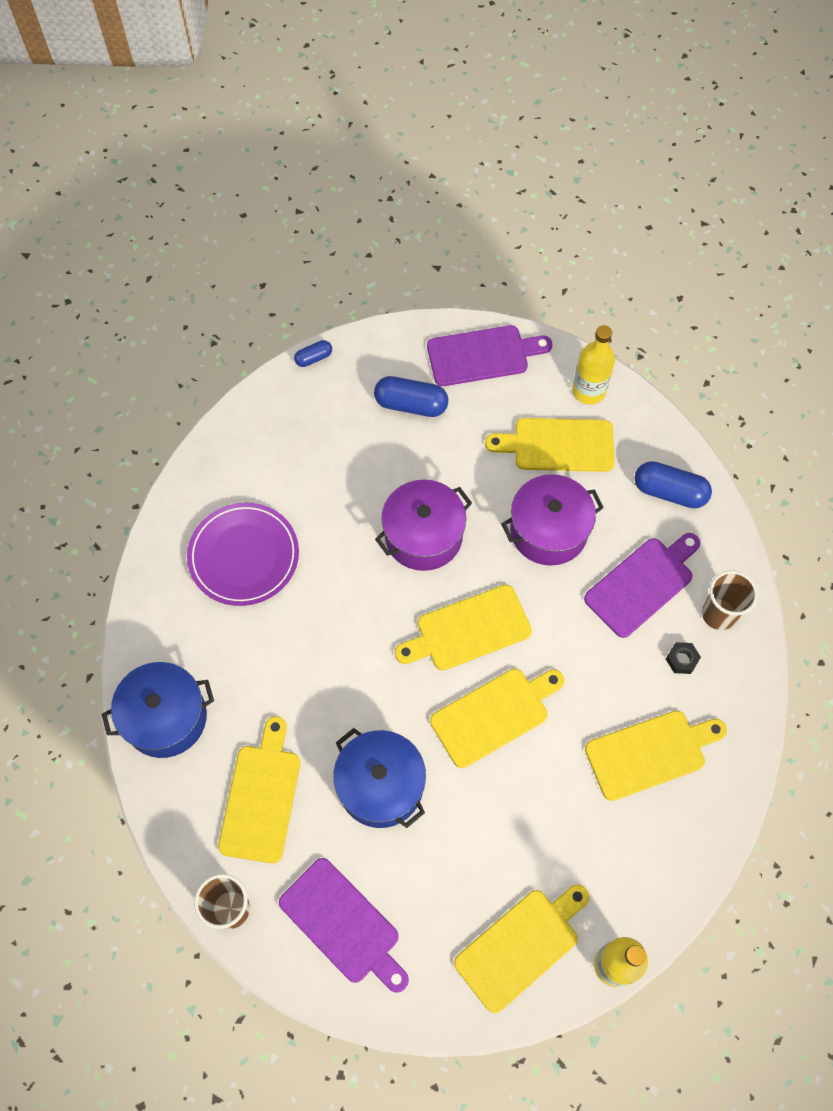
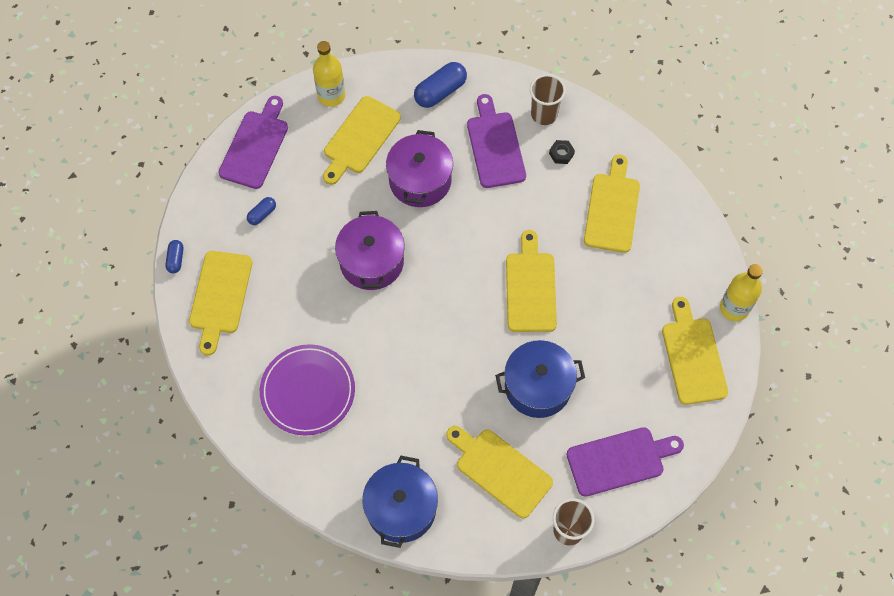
camera: 60 degrees left, 0 degrees up
blue capsule [374,376,448,417] -> blue capsule [247,197,276,225], size x0.55
yellow cutting board [395,585,532,671] -> yellow cutting board moved to [189,251,252,356]

